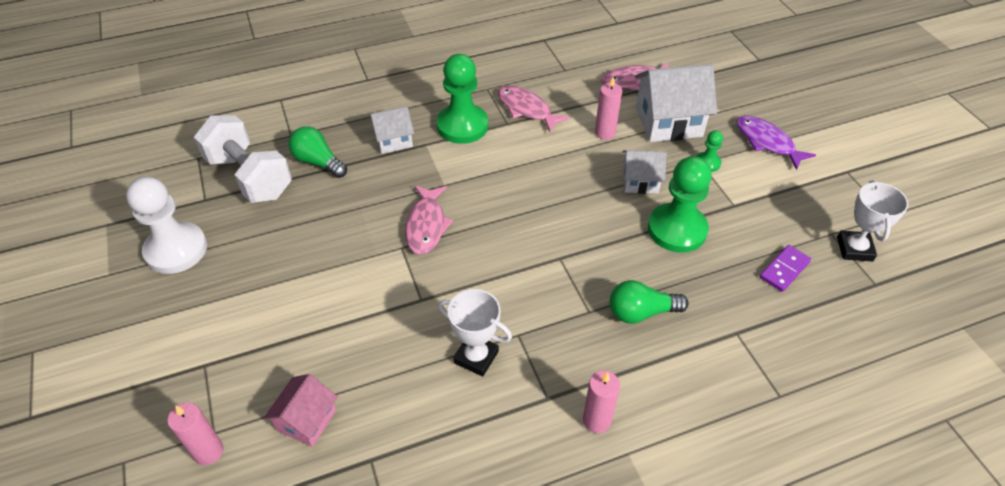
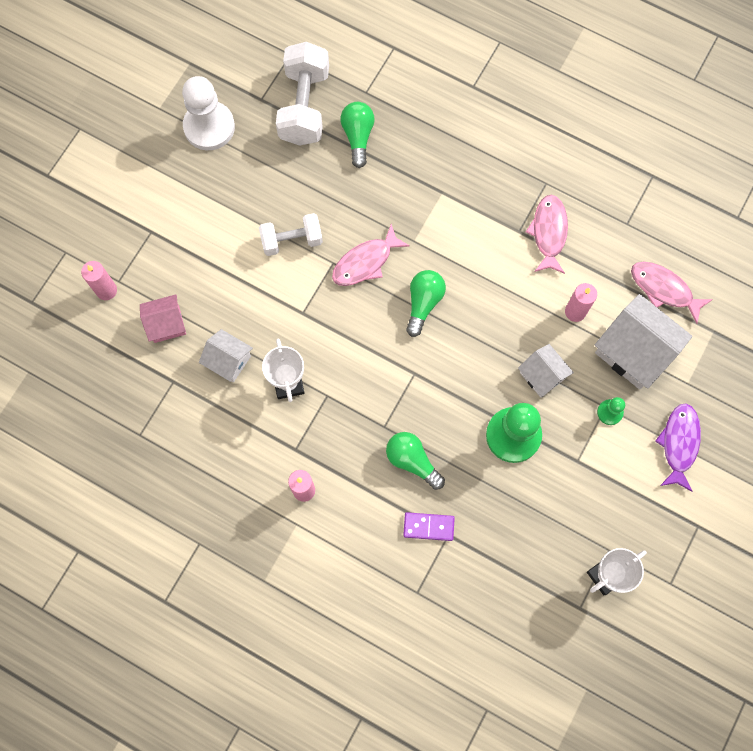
camera: 50 degrees right, 25 degrees up
white house [369,106,414,154] -> white house moved to [199,329,253,382]
green pawn [436,54,488,144] -> none
purple domino [759,245,811,292] -> purple domino moved to [403,512,455,541]
none -> white dumbbell [259,213,323,256]
none -> green light bulb [406,270,446,337]

